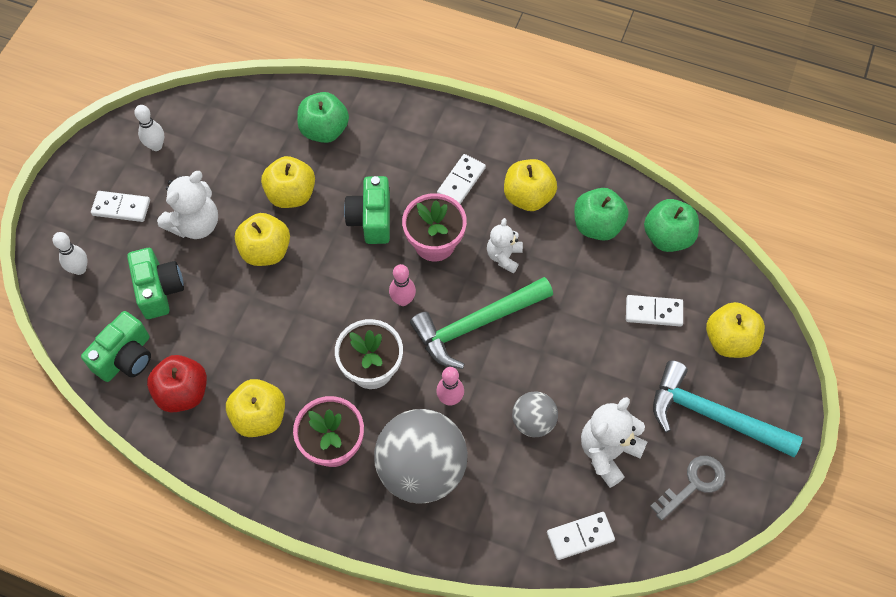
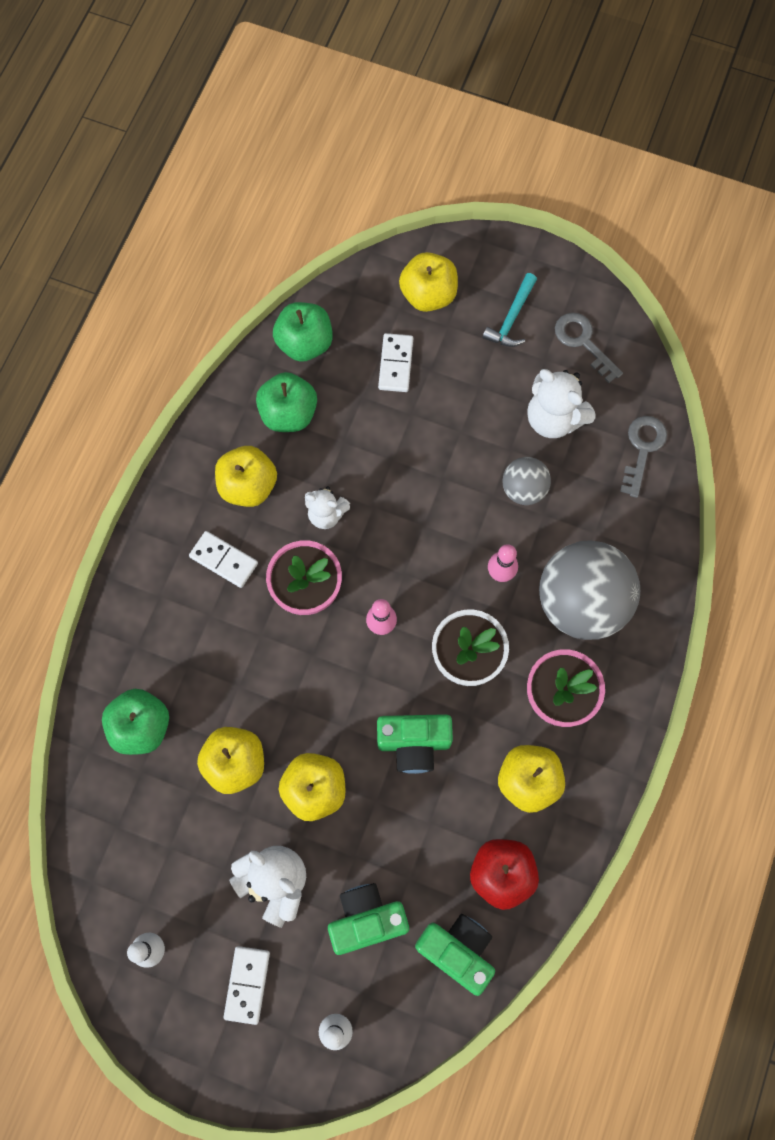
camera: 90 degrees left, 10 degrees up
green camera [344,176,390,244] -> green camera moved to [377,714,453,774]
green hammer [410,277,553,369] -> none
white domino [547,512,615,560] -> grey key [620,416,667,498]
turquoise hammer [653,360,803,457] -> turquoise hammer [483,273,537,347], size x0.56

